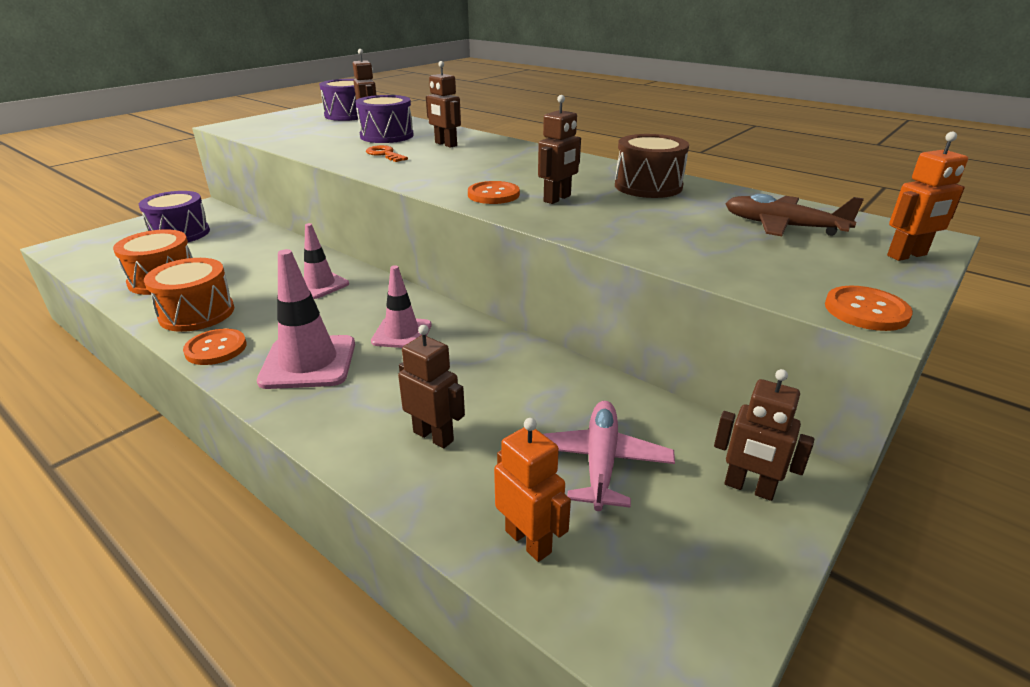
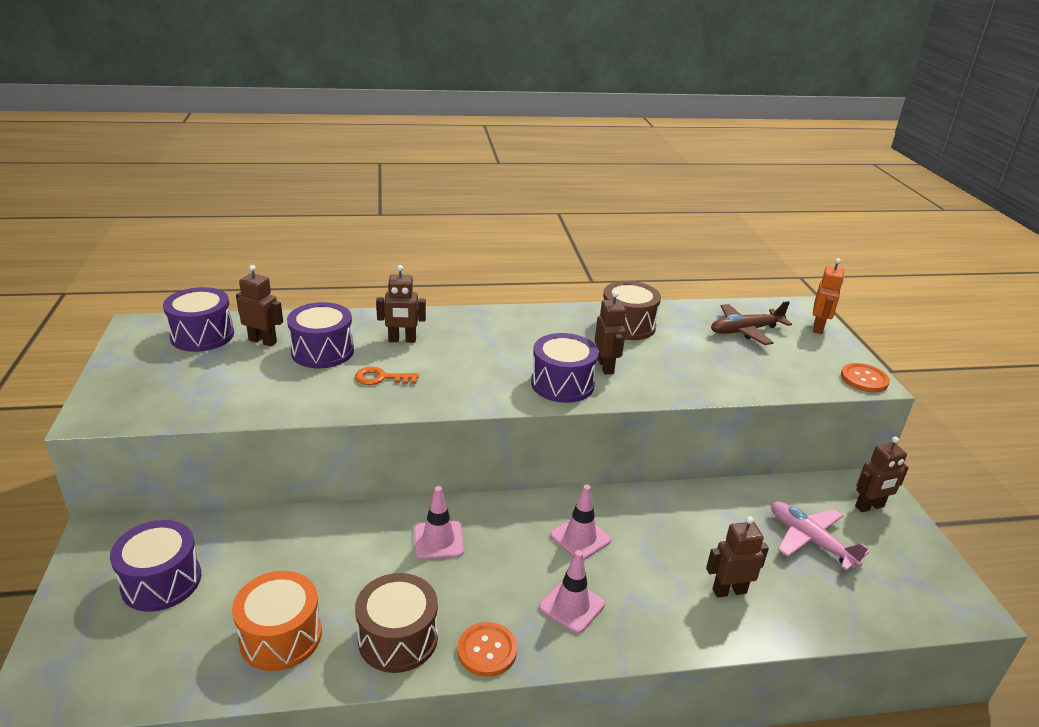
camera: 50 degrees left, 0 degrees up
orange drum [144,258,234,332] -> brown drum [355,573,438,673]
pink traffic cone [257,249,355,389] -> pink traffic cone [539,550,605,634], size x0.66
orange button [468,181,520,204] -> purple drum [531,333,599,403]
orange robot [494,418,571,562] -> none

